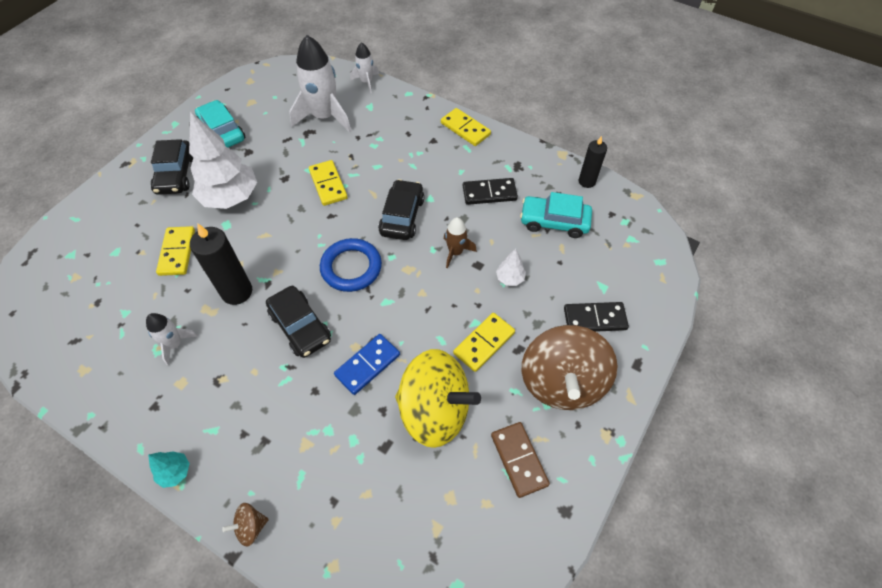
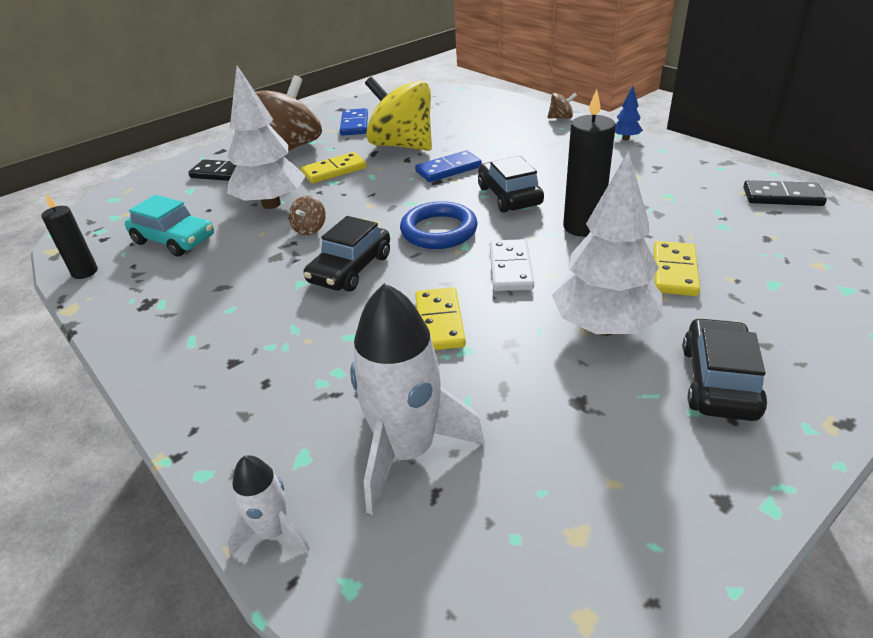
camera: 160 degrees left, 20 degrees down
white rocket [146,313,198,365] -> none
turquoise tree [148,451,190,488] -> blue tree [615,86,643,140]
turquoise car [195,100,245,148] -> none
yellow domino [441,108,491,146] -> none
brown rocket [444,217,477,268] -> brown spinning top [289,196,326,235]
black domino [463,178,518,205] -> black domino moved to [743,180,827,206]
brown domino [491,422,550,498] -> blue domino [340,108,368,136]
white tree [496,248,526,286] -> white tree [227,66,306,209], size x2.30
none -> white domino [490,239,534,291]

